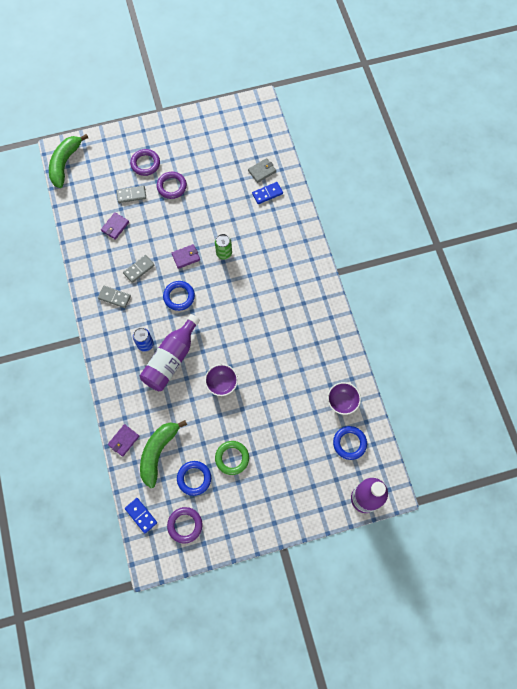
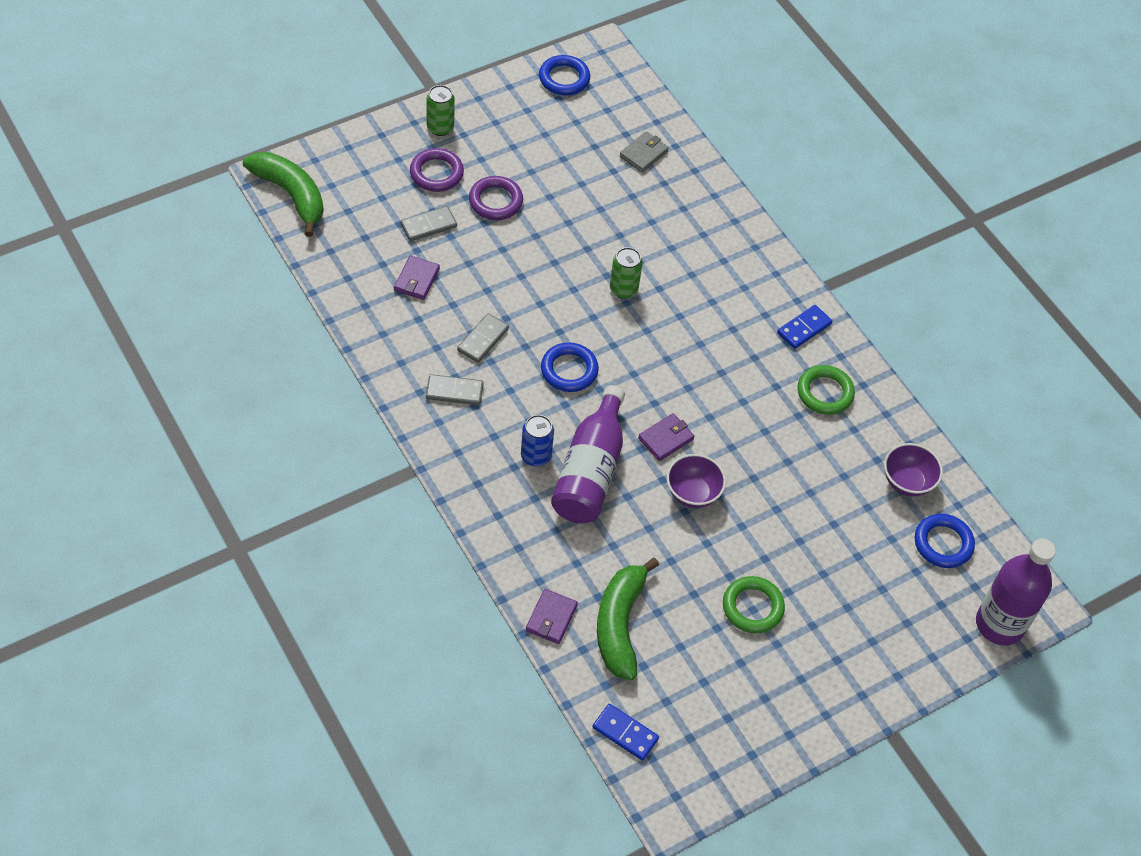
camera: 20 degrees left, 15 degrees down
green banana [49,134,88,188] -> green banana turned 135 degrees clockwise [243,152,324,237]
purple ring [167,507,202,544] -> none
purple wallet [172,244,200,269] -> purple wallet moved to [638,413,694,461]
blue ring [177,461,211,496] -> blue ring moved to [539,55,590,95]
blue domino [252,182,283,204] -> blue domino moved to [777,305,832,349]
none -> green can [426,85,455,136]
none -> green ring [797,365,855,415]

